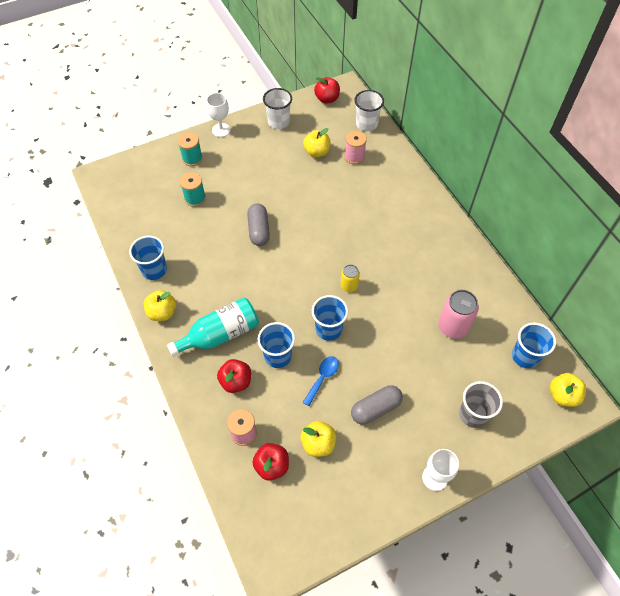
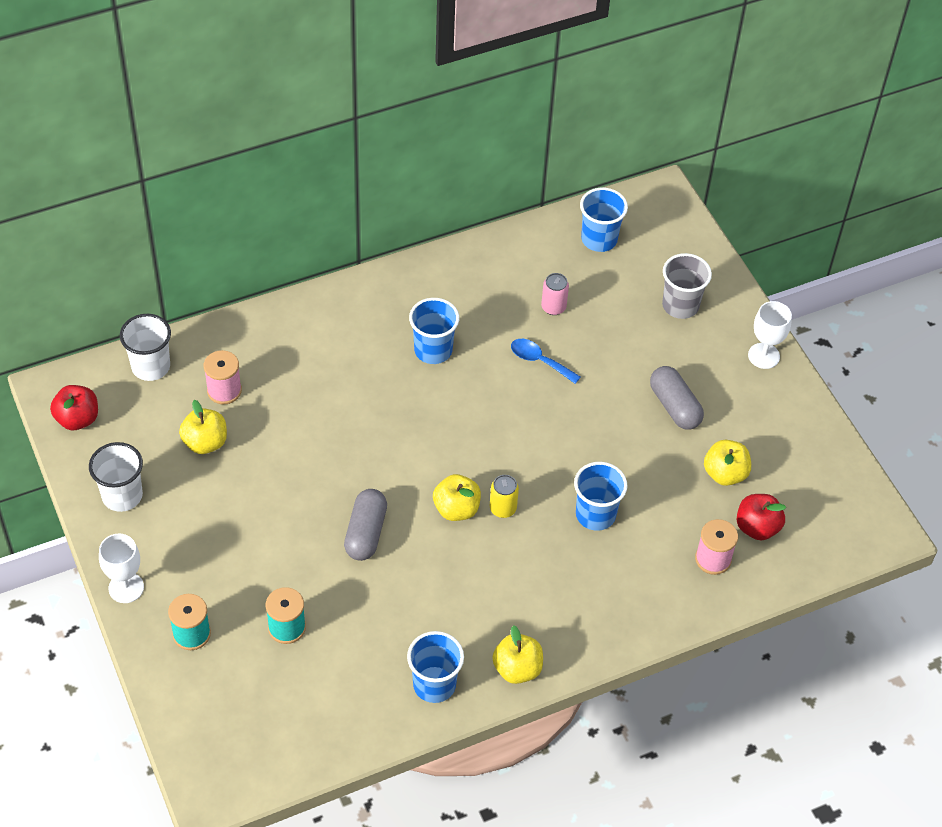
camera: 90 degrees left, 5 degrees down
turquoise bottle [167,298,259,357] -> none
red apple [217,359,251,393] -> none
grey capsule [247,203,270,246] -> grey capsule turned 75 degrees counterclockwise [344,489,387,561]
blue spoon [302,356,339,406] -> blue spoon moved to [511,339,581,384]
blue cup [312,295,348,341] -> blue cup moved to [409,298,459,364]
yellow can [341,264,360,292] -> yellow can moved to [490,475,519,518]
pink can [438,290,479,339] -> pink can [541,273,569,315], size x0.58
yellow apple [550,373,586,407] -> yellow apple moved to [433,474,481,521]

